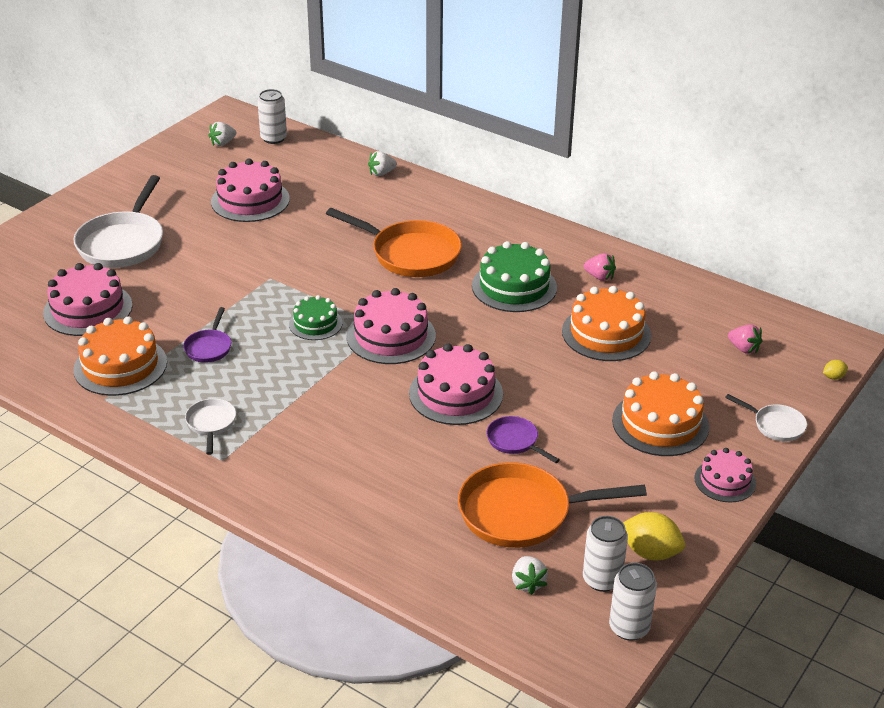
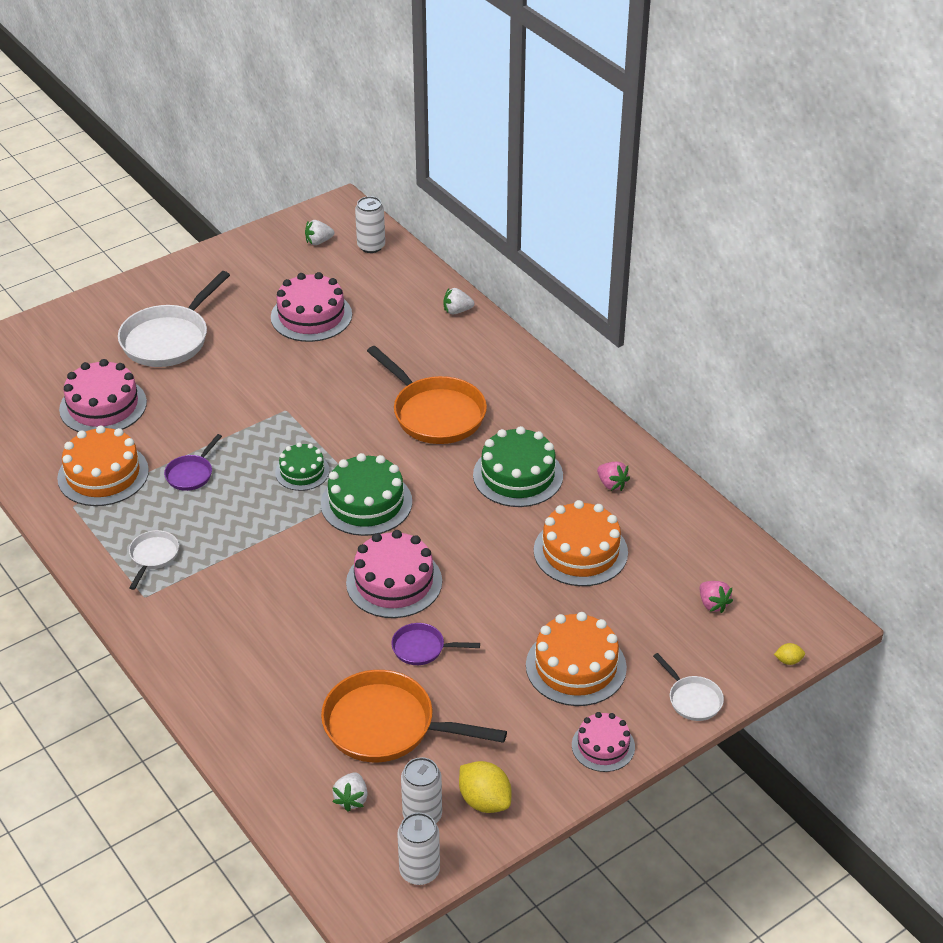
camera: 20 degrees right, 5 degrees up
pink cake [346,288,436,364] -> green cake [321,453,412,536]
purple pan [487,416,560,463] -> purple pan turned 60 degrees counterclockwise [391,623,480,665]

